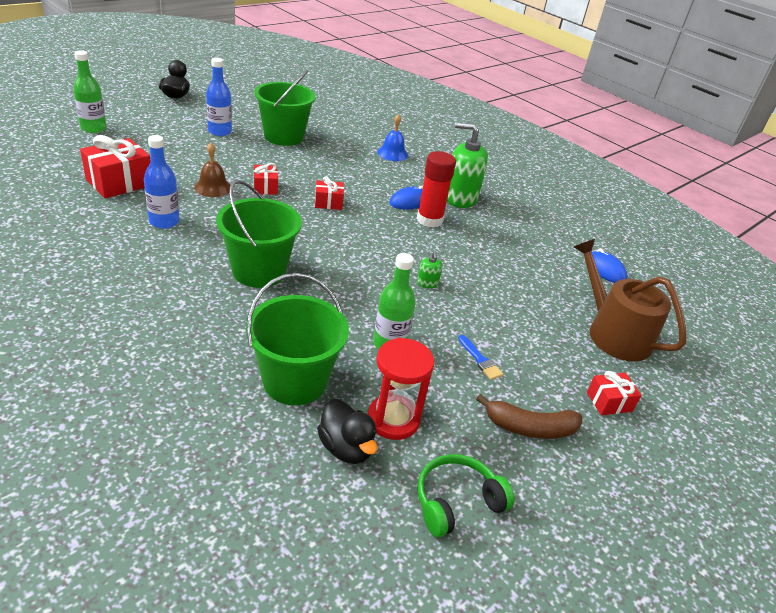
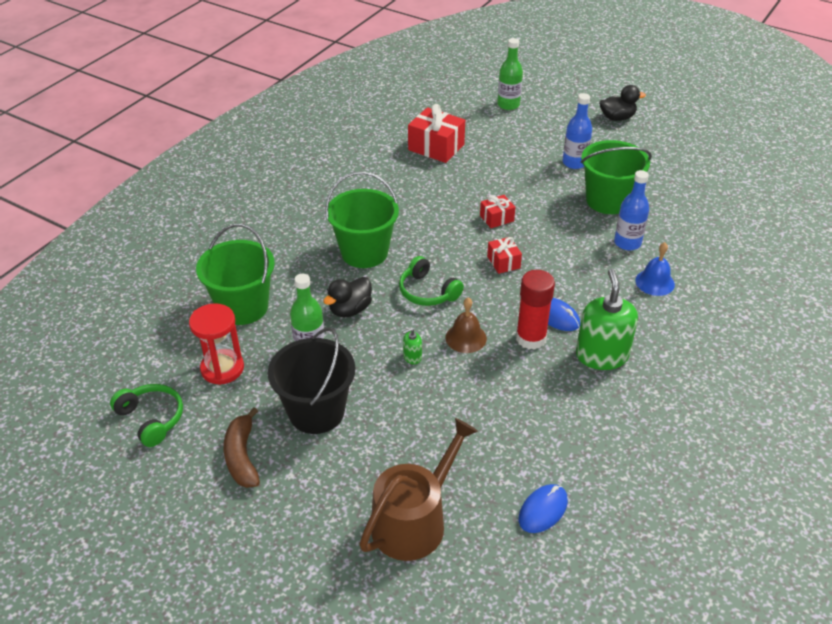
camera: 80 degrees right, 5 degrees up
blue bottle [144,135,180,229] -> blue bottle moved to [614,170,649,250]
brown bell [194,143,231,197] -> brown bell moved to [445,298,487,353]
black duck [317,399,377,464] -> black duck moved to [323,277,372,317]
blue brush [458,335,503,380] -> black bucket [268,327,356,434]
red gift [587,371,642,415] -> none
none -> green headphones [399,256,464,306]

